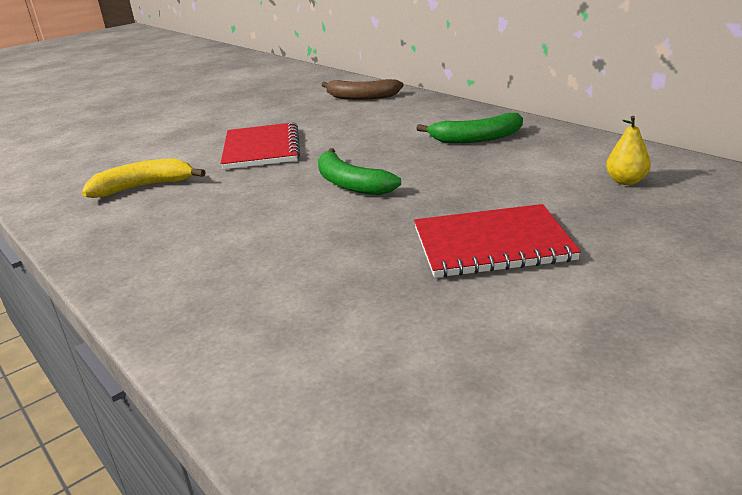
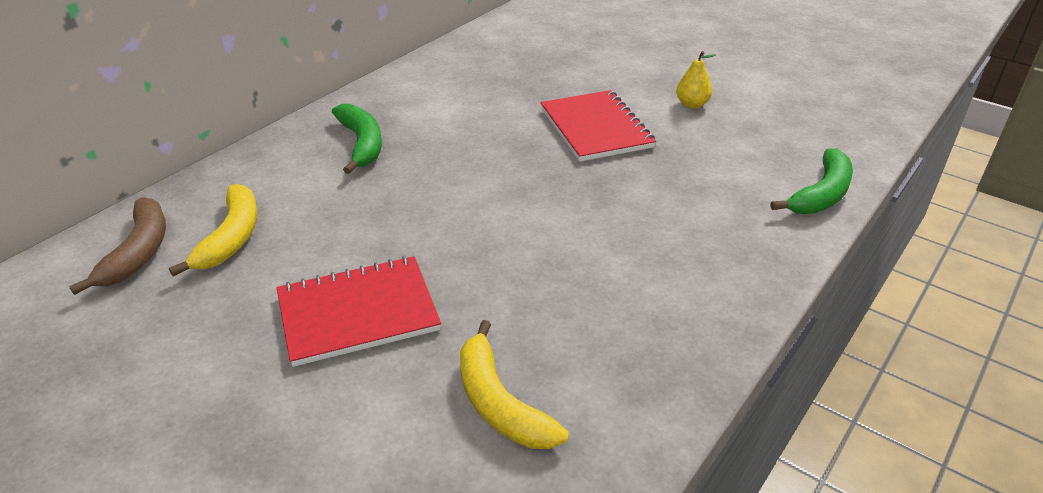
camera: 105 degrees left, 10 degrees up
green banana [318,148,401,195] -> green banana moved to [770,148,853,214]
yellow pear [606,116,651,185] -> yellow pear moved to [676,51,716,109]
none -> yellow banana [169,184,258,277]

